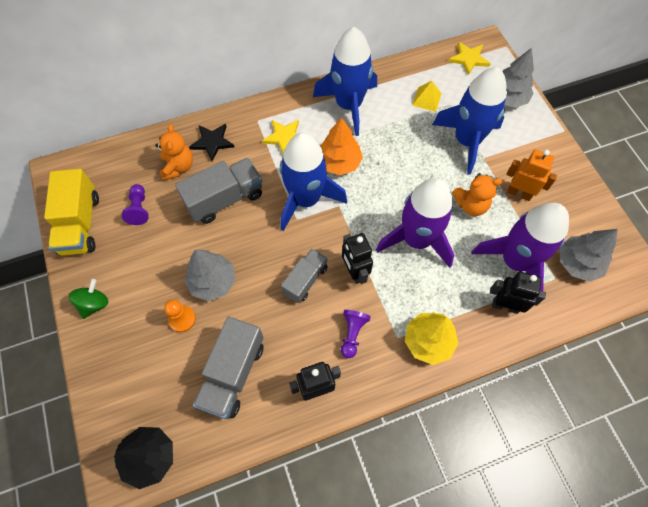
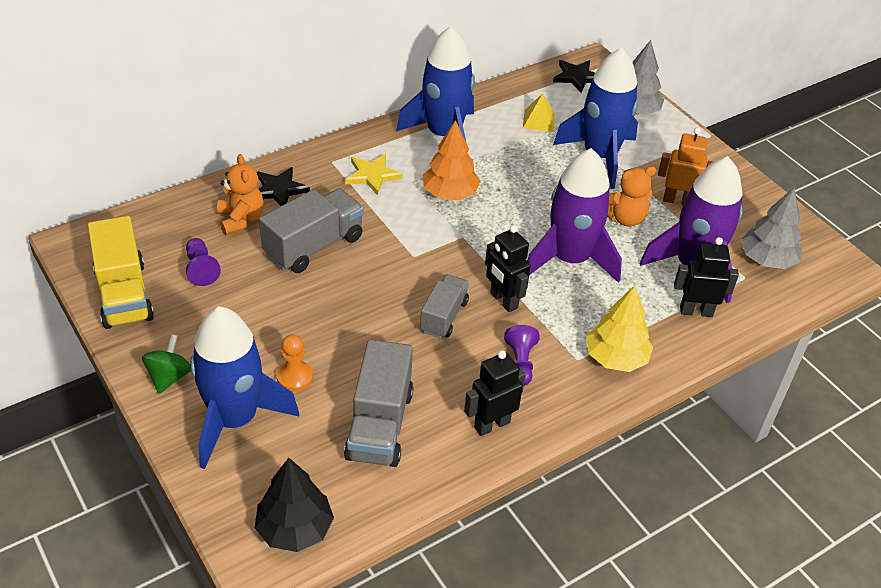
camera: 15 degrees left, 20 degrees down
grey tree [184,249,236,301] -> none
blue rocket [280,133,347,231] -> blue rocket moved to [190,306,299,469]
yellow star [448,42,491,75] -> black star [553,60,595,93]

